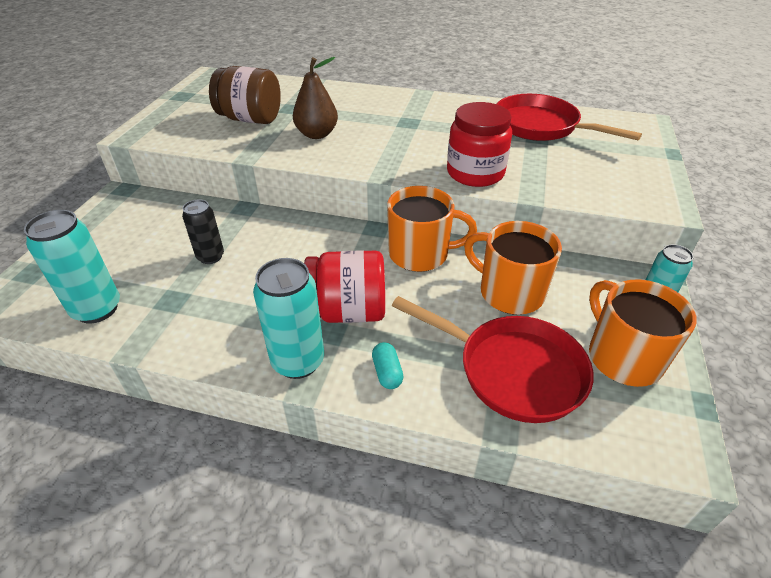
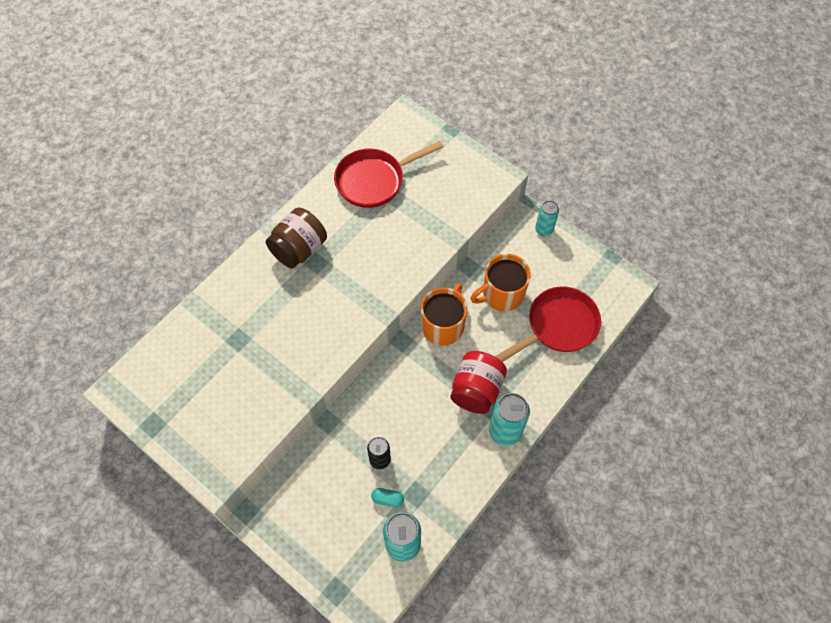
camera: 65 degrees left, 20 degrees up
brown jar [209,66,281,124] -> brown jar moved to [266,208,327,268]
brown pear [293,57,338,139] -> none
turquoise capsule [372,342,403,389] -> turquoise capsule moved to [371,488,404,507]
red jar [447,102,512,187] -> none
orange mug [589,279,697,387] -> none

